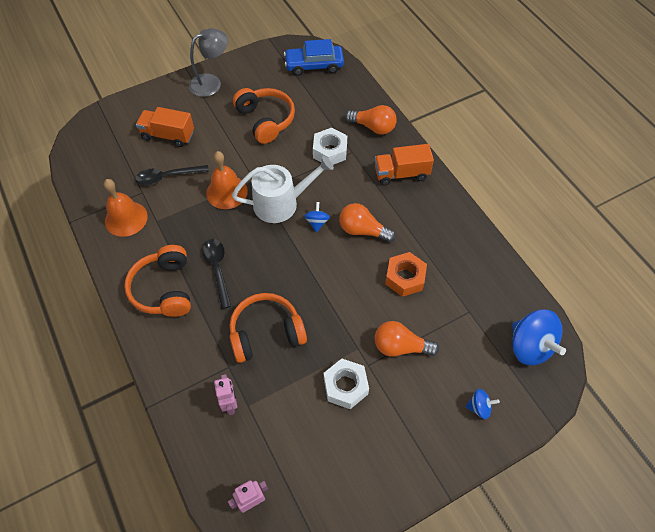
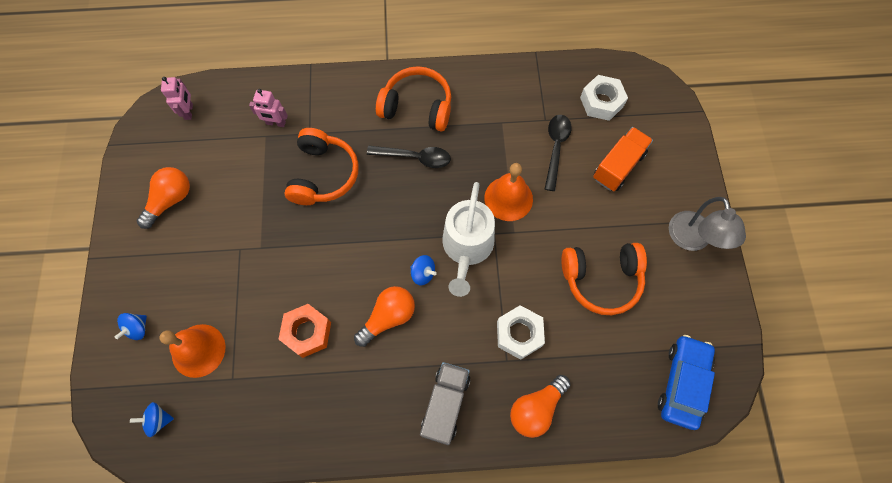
camera: 115 degrees right, 10 degrees up
orange bell [104,179,148,237] -> orange bell moved to [160,324,226,378]
white nut [324,359,369,409] -> white nut moved to [580,75,628,121]
orange truck [375,144,434,185] -> grey truck [420,362,470,445]
orange light bulb [375,321,439,356] -> orange light bulb moved to [137,167,190,229]
blue spinning top [512,310,566,365] -> blue spinning top [130,402,174,437], size x0.49

